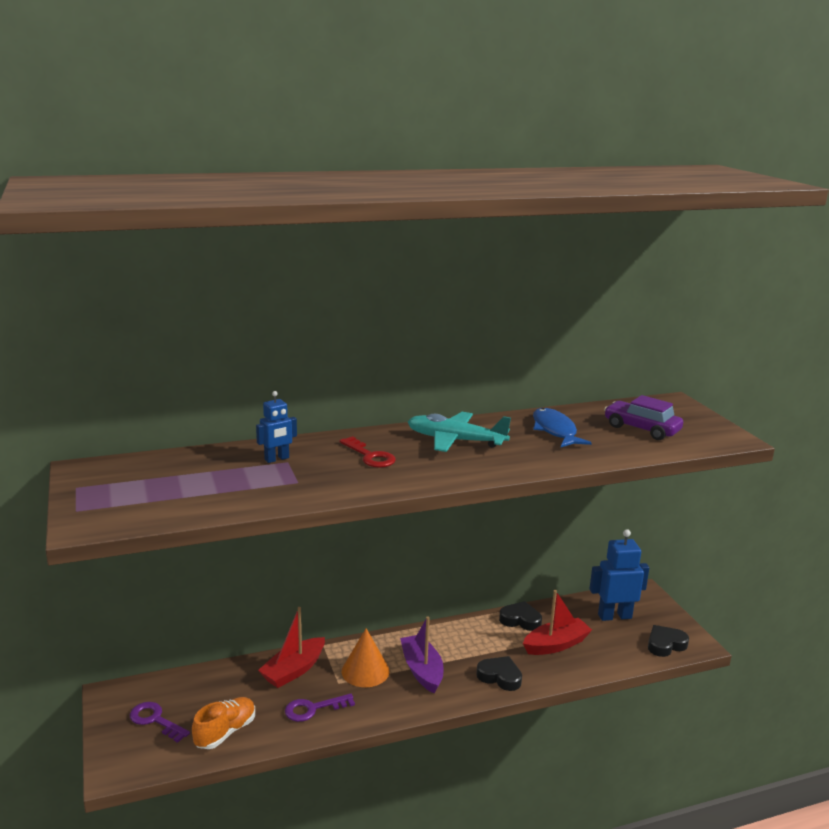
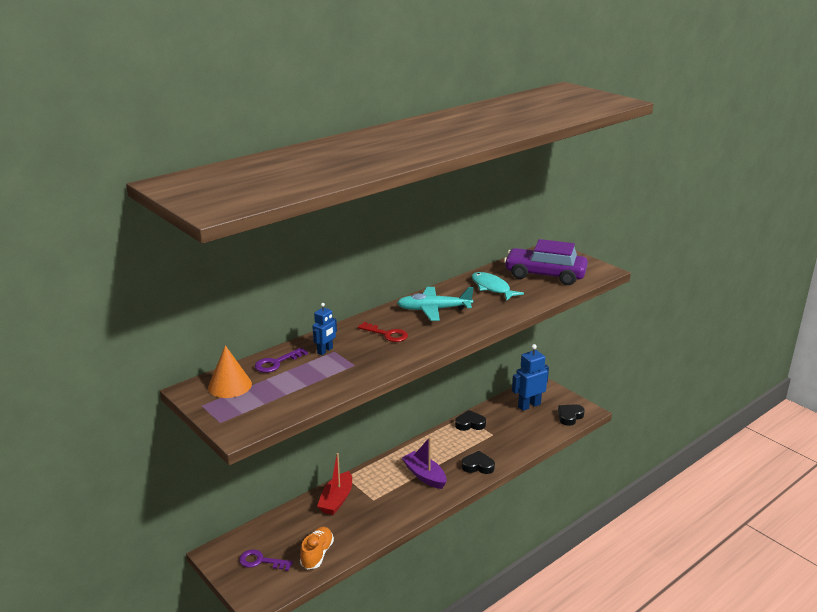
camera: 20 degrees left, 5 degrees up
purple key [285,694,355,722] -> purple key moved to [255,347,308,373]
orange cone [342,628,390,687] -> orange cone moved to [208,345,252,398]
red boat [523,590,592,655] -> none
blue fish [533,408,592,447] -> turquoise fish [472,272,524,301]
purple car [604,395,683,440] -> purple car [504,239,588,285], size x1.52

